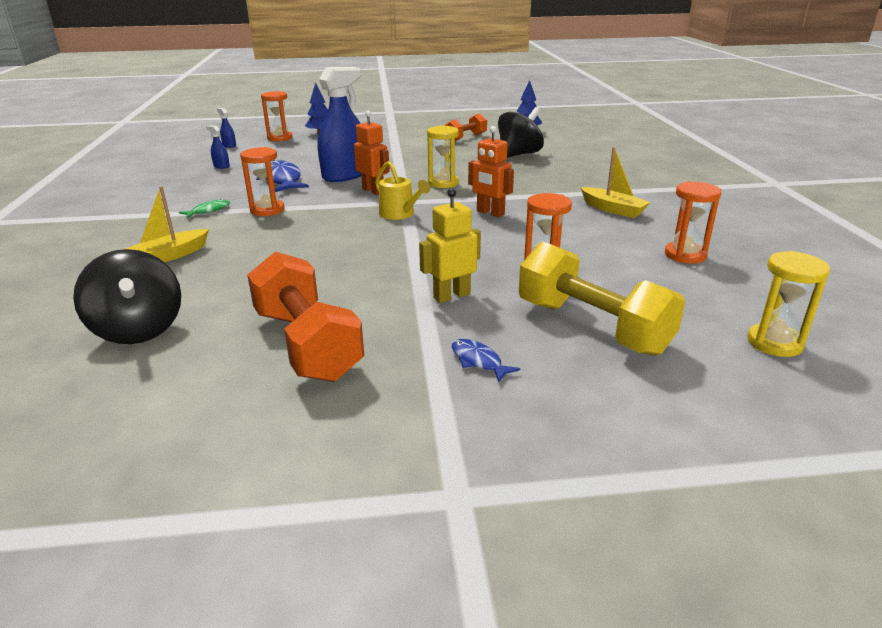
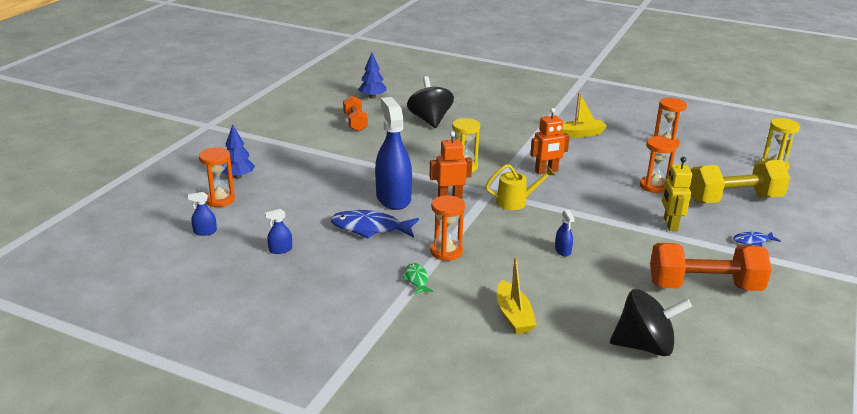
camera: 60 degrees left, 0 degrees up
none -> blue spray bottle [555,210,575,256]

